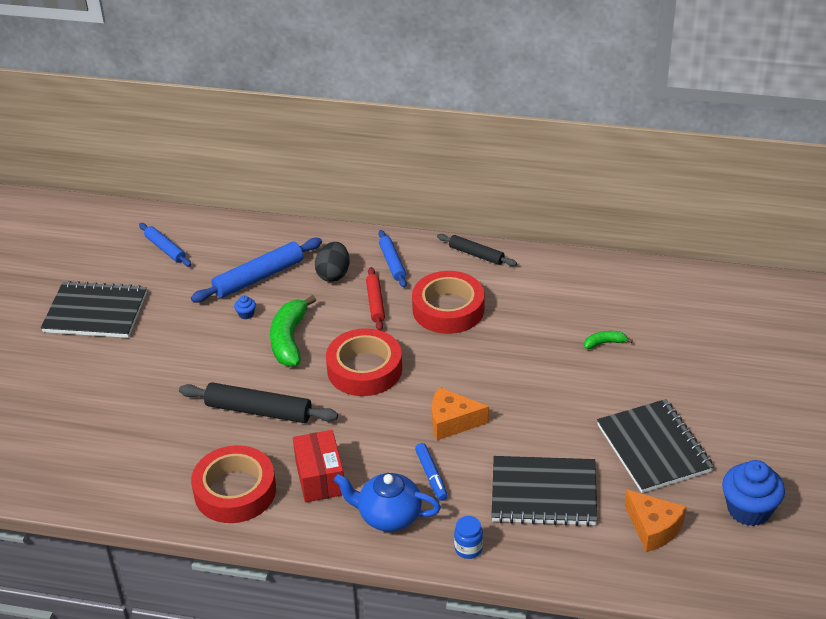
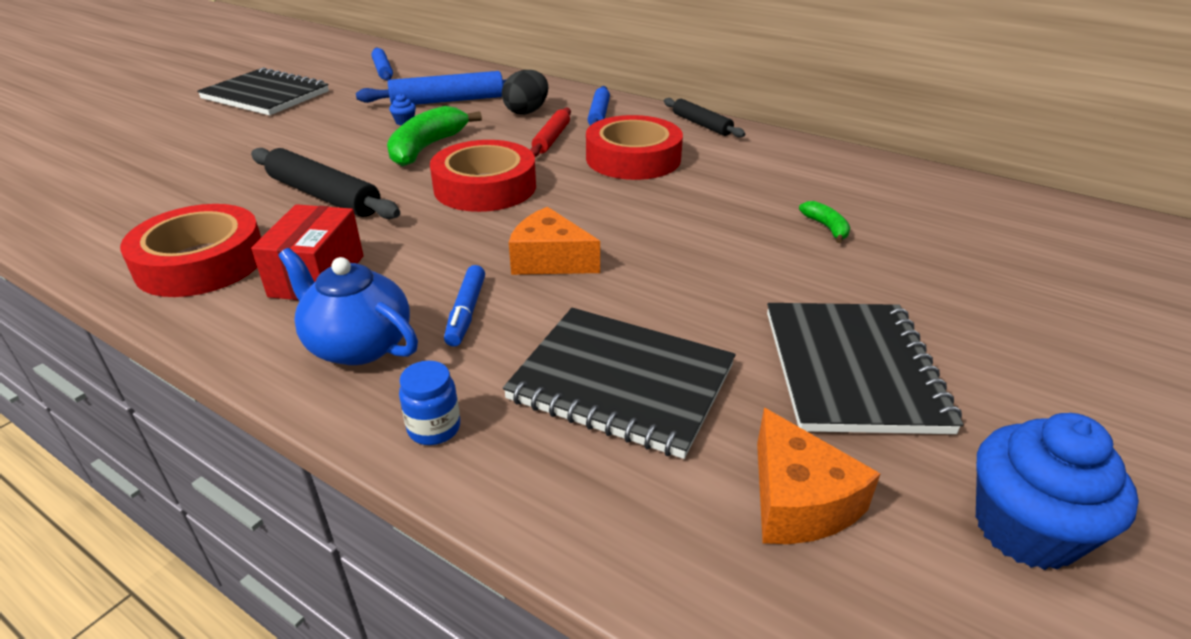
camera: 20 degrees right, 5 degrees down
green banana [584,331,633,349] -> green banana turned 60 degrees clockwise [799,201,850,243]

